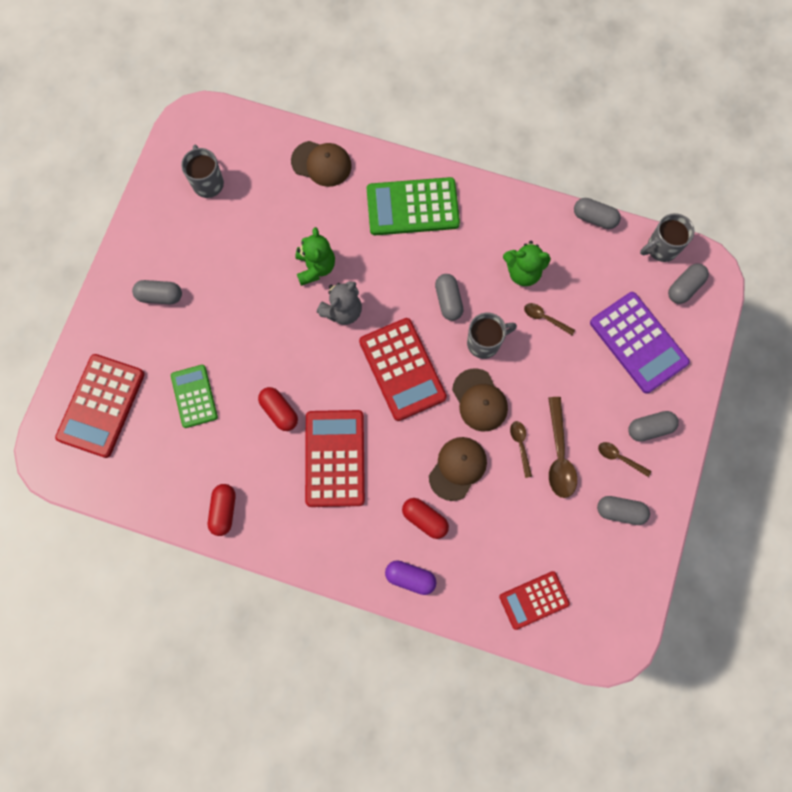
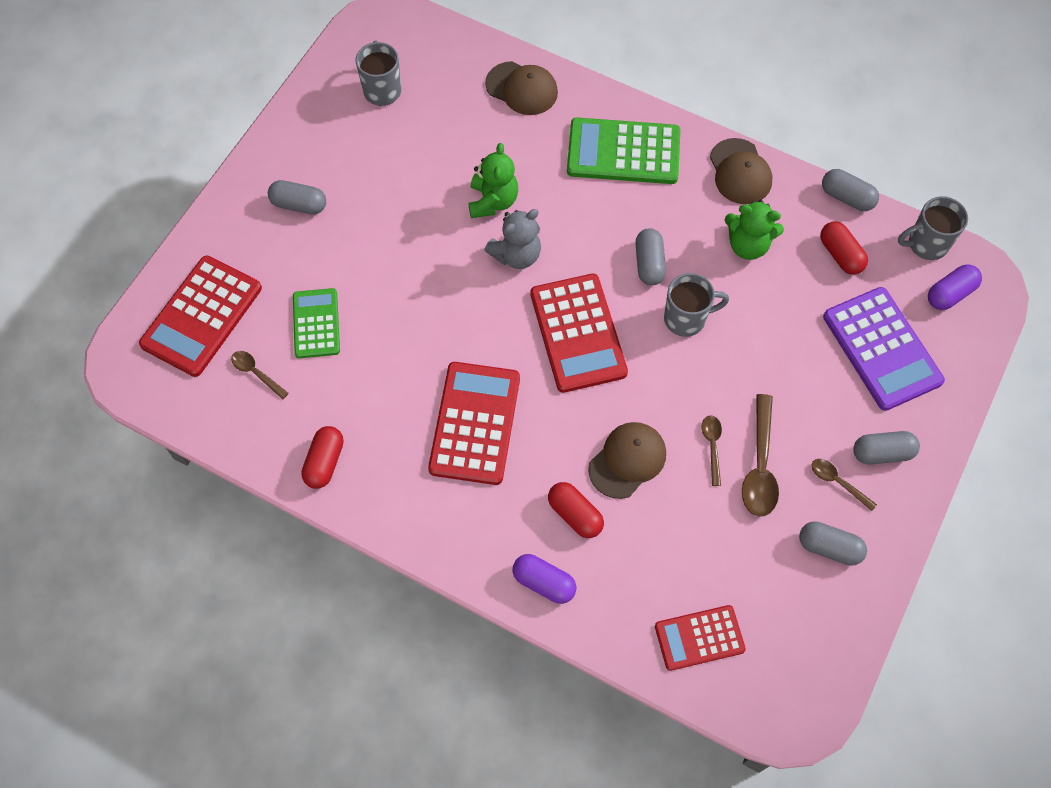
camera: 10 degrees right, 10 degrees down
red capsule [258,387,298,431] -> red capsule moved to [820,221,868,275]
brown cap [452,368,508,432] -> brown cap moved to [710,138,772,204]
brown spoon [524,303,575,335] -> brown spoon moved to [231,351,289,399]
grey capsule [668,264,709,304] -> purple capsule [928,264,982,310]

